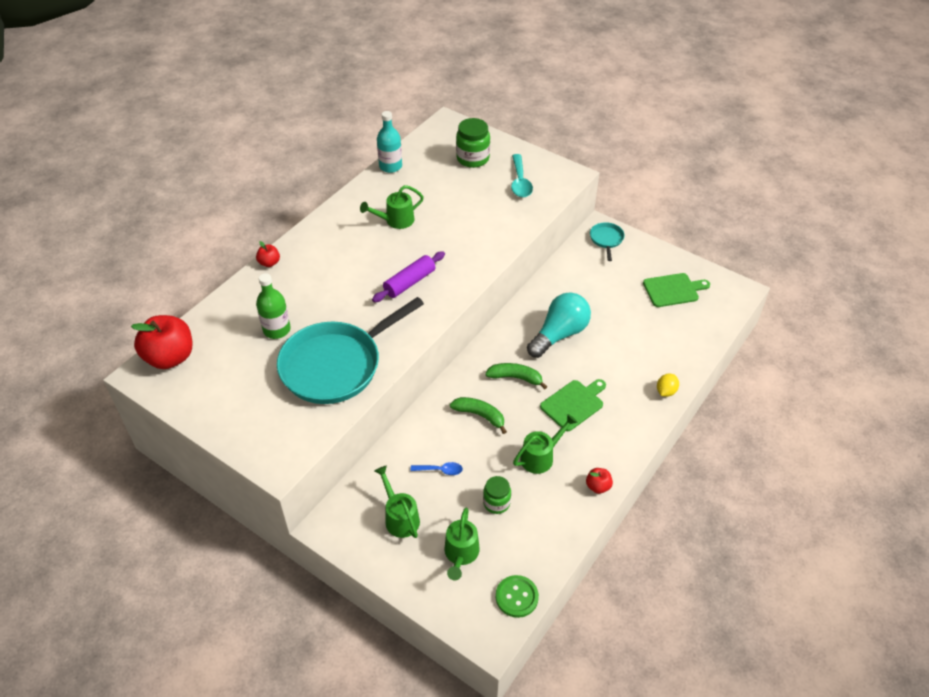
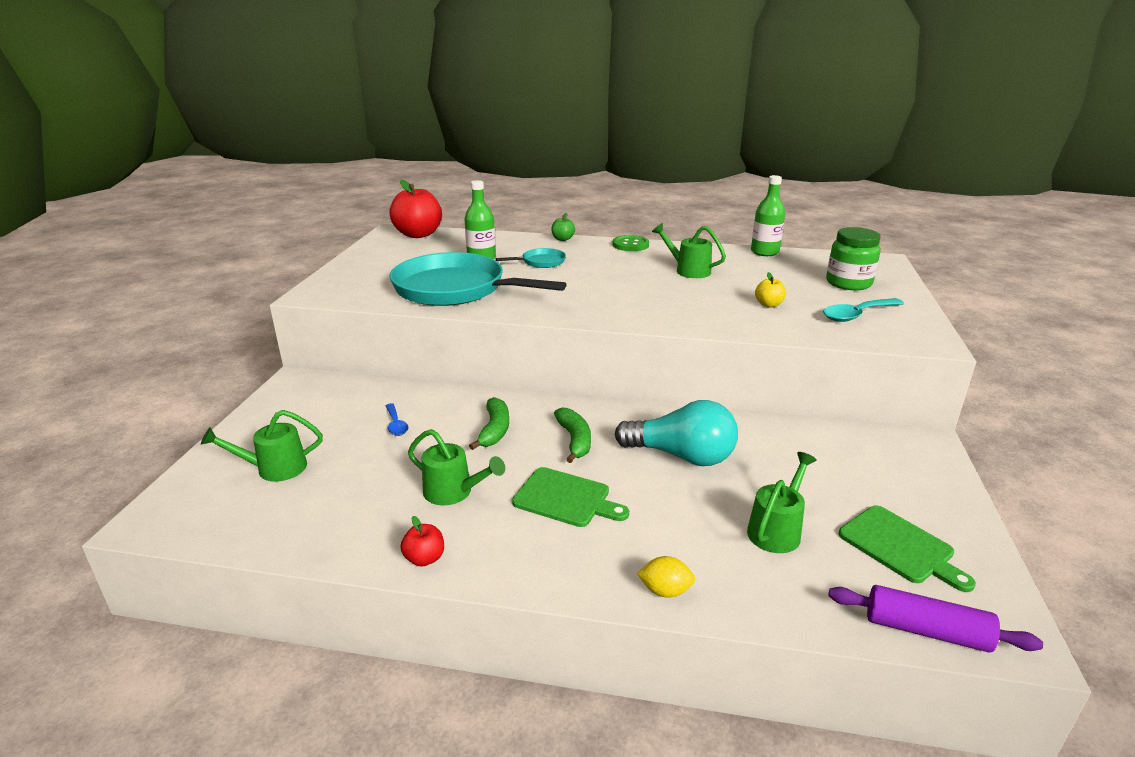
camera: 65 degrees right, 20 degrees down
red apple [256,241,280,267] -> green apple [551,213,575,241]
purple rolling pin [372,251,445,302] -> purple rolling pin moved to [828,585,1043,653]
green watering can [374,466,420,538] -> green watering can moved to [747,452,817,553]
turquoise bottle [377,111,402,173] -> green bottle [751,175,785,256]
green jar [483,476,511,514] -> none
green button [496,575,539,618] -> green button moved to [613,235,649,251]
turquoise pan [590,222,625,261] -> turquoise pan moved to [496,248,566,268]
none -> yellow apple [755,272,786,307]

